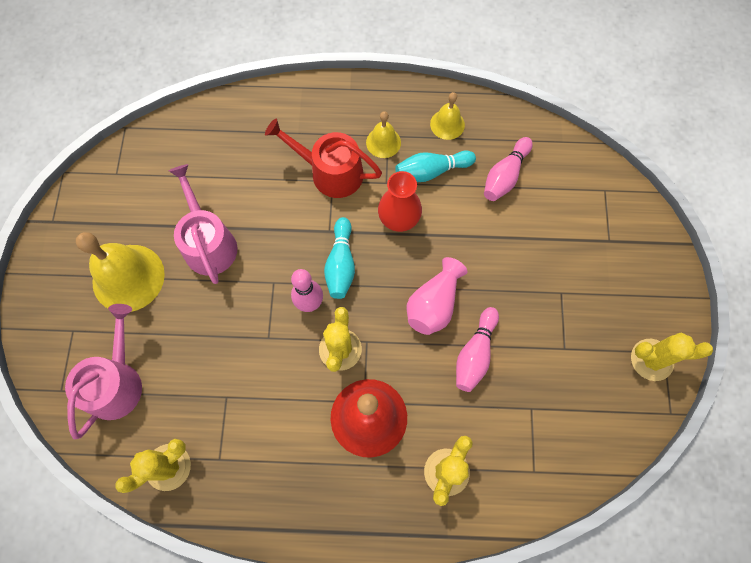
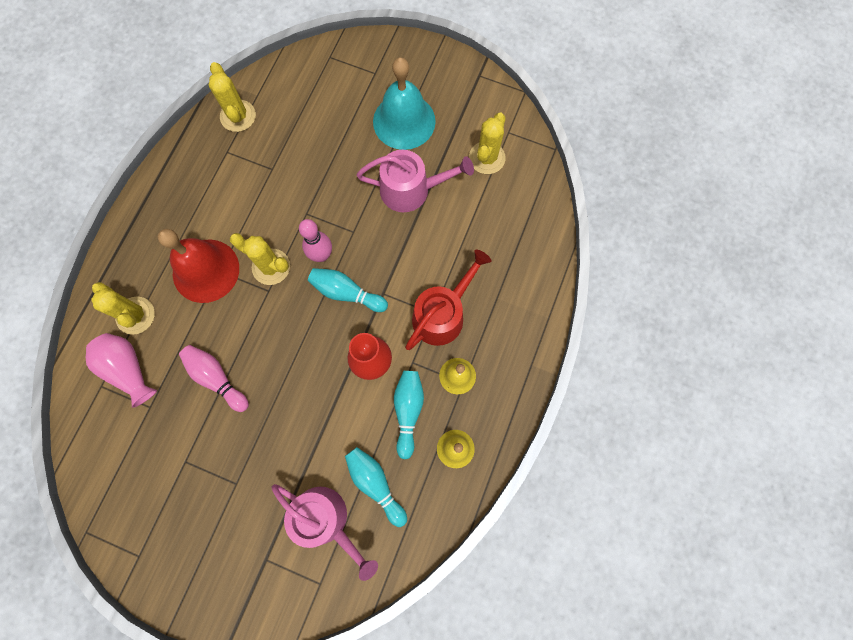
camera: 110 degrees right, 5 degrees up
pink watering can [65,304,142,440] -> pink watering can moved to [272,484,378,581]
yellow bell [76,232,165,312] -> turquoise bell [373,57,436,150]
pink vase [407,257,467,335] -> pink vase moved to [86,333,157,408]
pink bowling pin [484,137,533,201] -> turquoise bowling pin [345,447,407,527]
yellow cactus [631,333,713,381] -> yellow cactus moved to [469,112,506,174]

